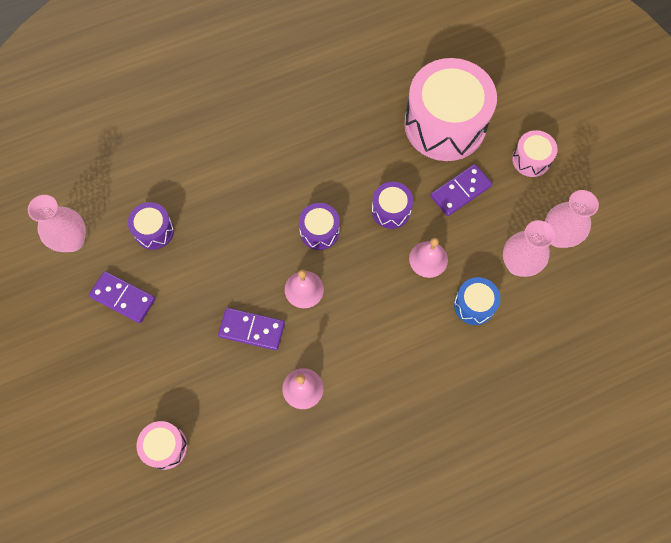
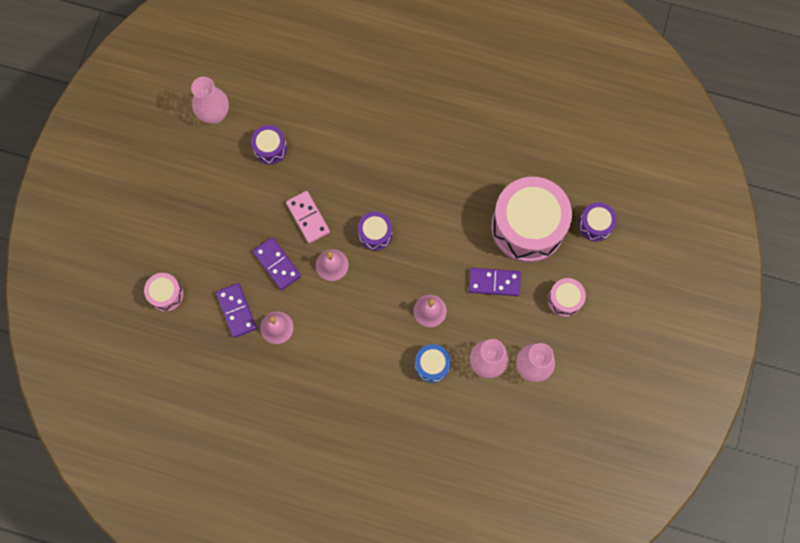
camera: 40 degrees right, 5 degrees up
purple domino [89,271,156,323] -> purple domino moved to [216,283,257,338]
purple drum [372,182,413,229] -> purple drum moved to [579,203,617,241]
none -> pink domino [286,191,330,244]

